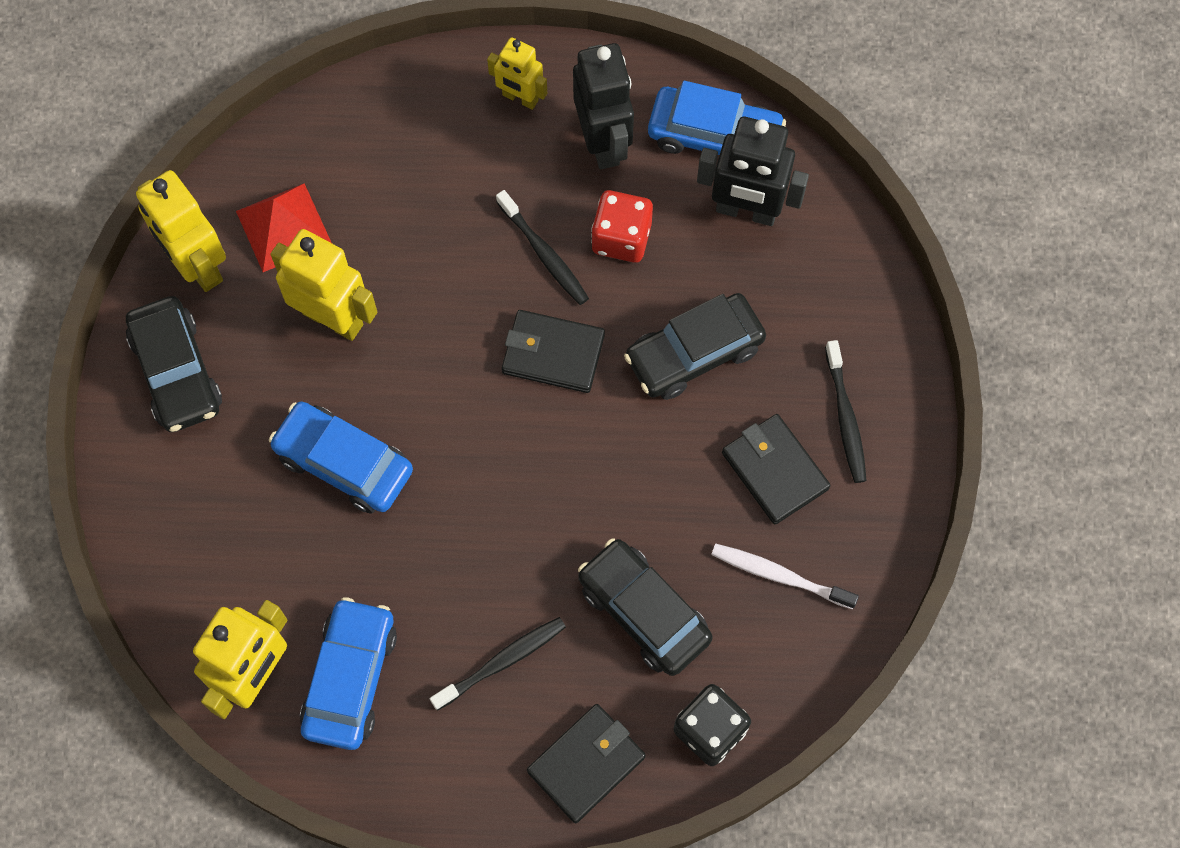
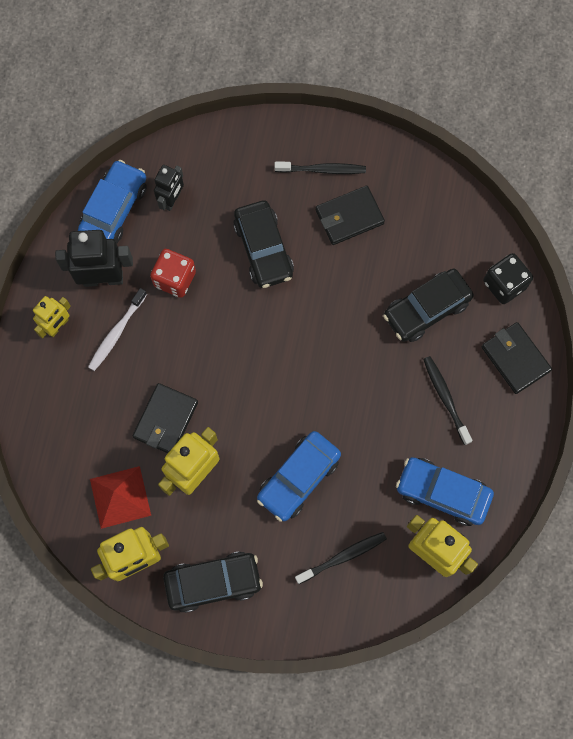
camera: 80 degrees left, 5 degrees up
black toothbrush [496,190,589,305] -> black toothbrush moved to [295,532,387,584]
black wallet [502,310,605,393] -> black wallet moved to [133,383,198,453]
black robot [697,117,809,226] -> black robot [154,165,184,211], size x0.61
white toothbrush [711,544,859,609] -> white toothbrush moved to [88,288,147,371]

